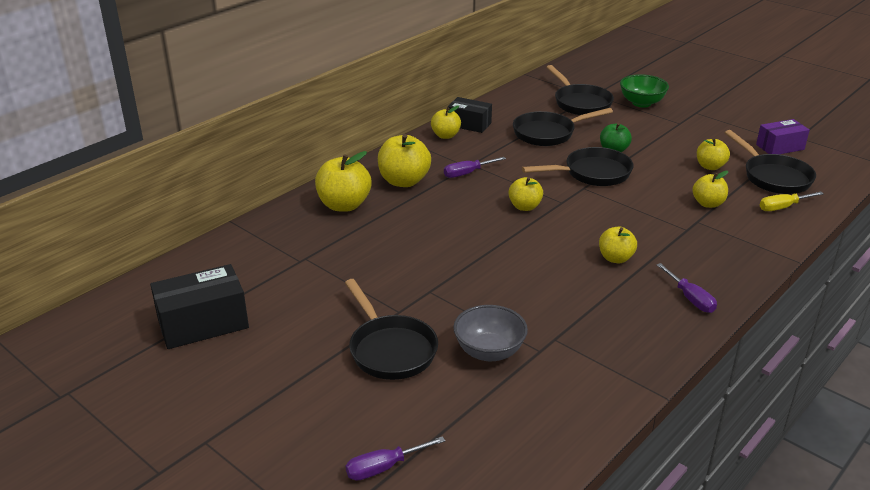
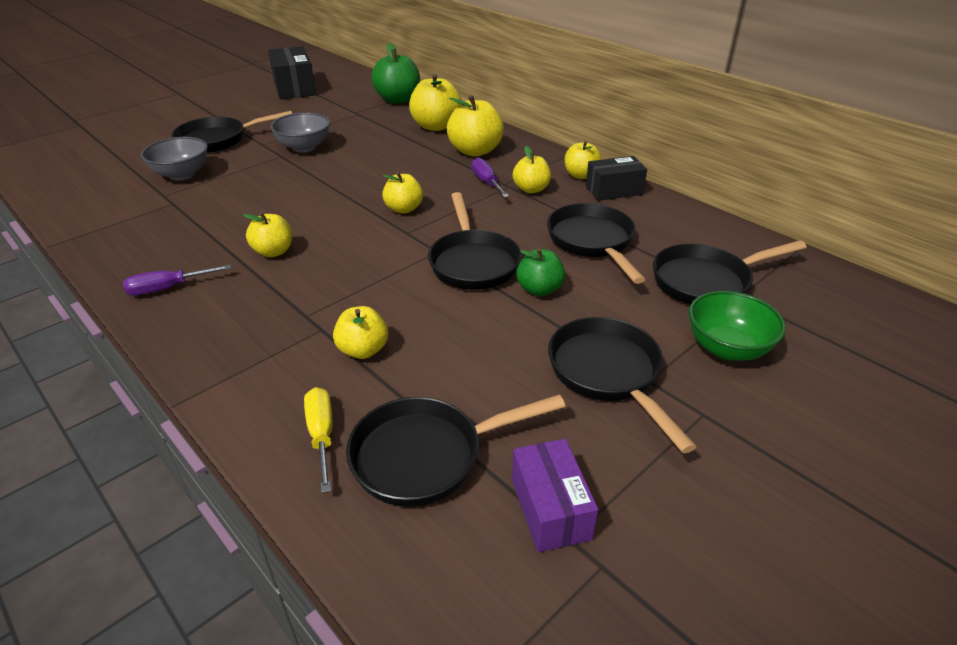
camera: 95 degrees right, 5 degrees up
purple screwdriver [346,436,445,481] -> none
black box [448,97,492,133] -> black box turned 45 degrees clockwise [586,156,647,201]
yellow apple [697,138,730,170] -> yellow apple moved to [512,146,551,193]
none -> grey bowl [270,112,330,153]
none -> green apple [371,43,420,104]
none -> black pan [548,317,697,453]

